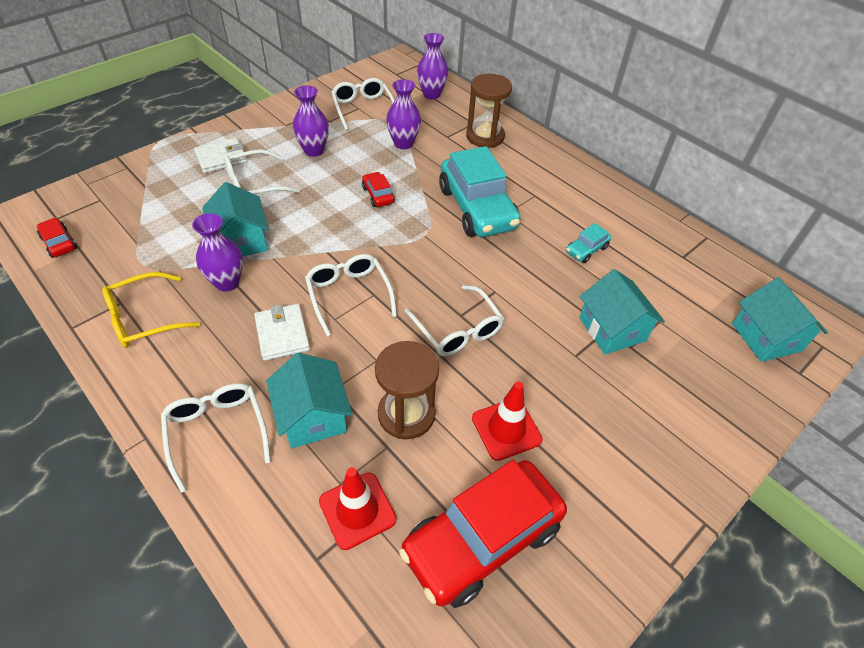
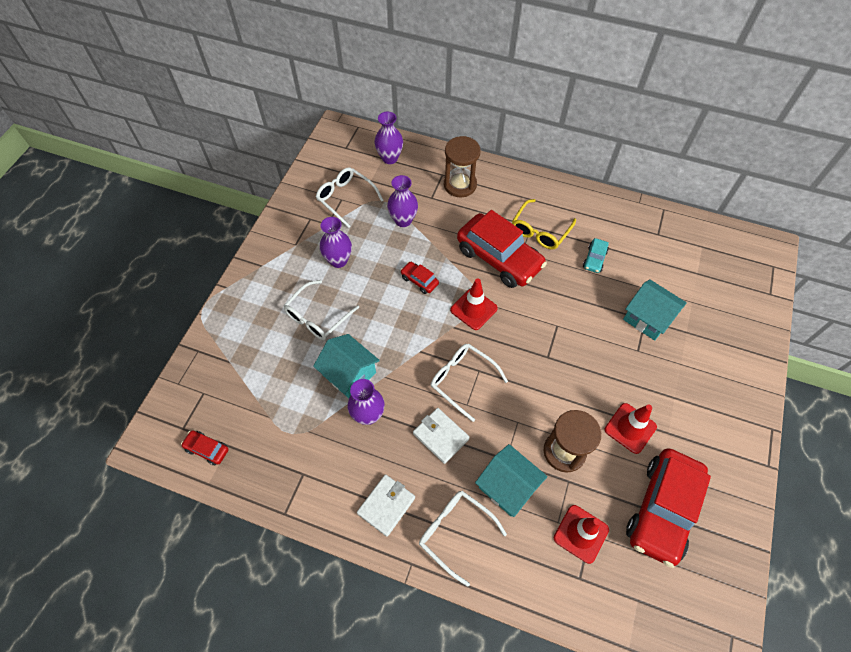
camera: 25 degrees left, 10 degrees up
yellow glasses [102,272,200,348] -> yellow glasses moved to [512,199,576,249]
white wallet [194,138,247,173] -> white wallet moved to [357,474,415,537]
white glasses [405,285,504,356] -> none
turquoise car [439,146,521,237] -> red car [457,210,547,288]
turquoise house [732,277,828,362] -> none
none -> red traffic cone [450,279,498,330]

